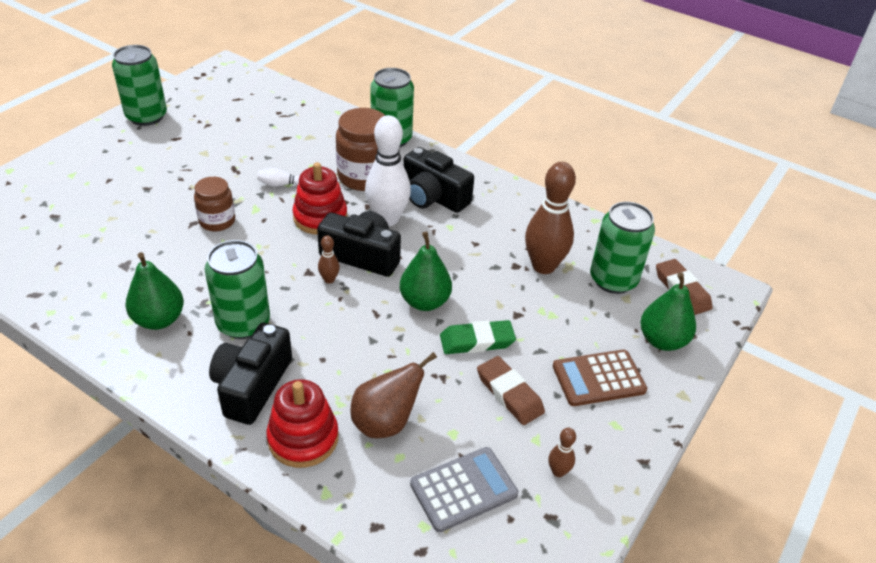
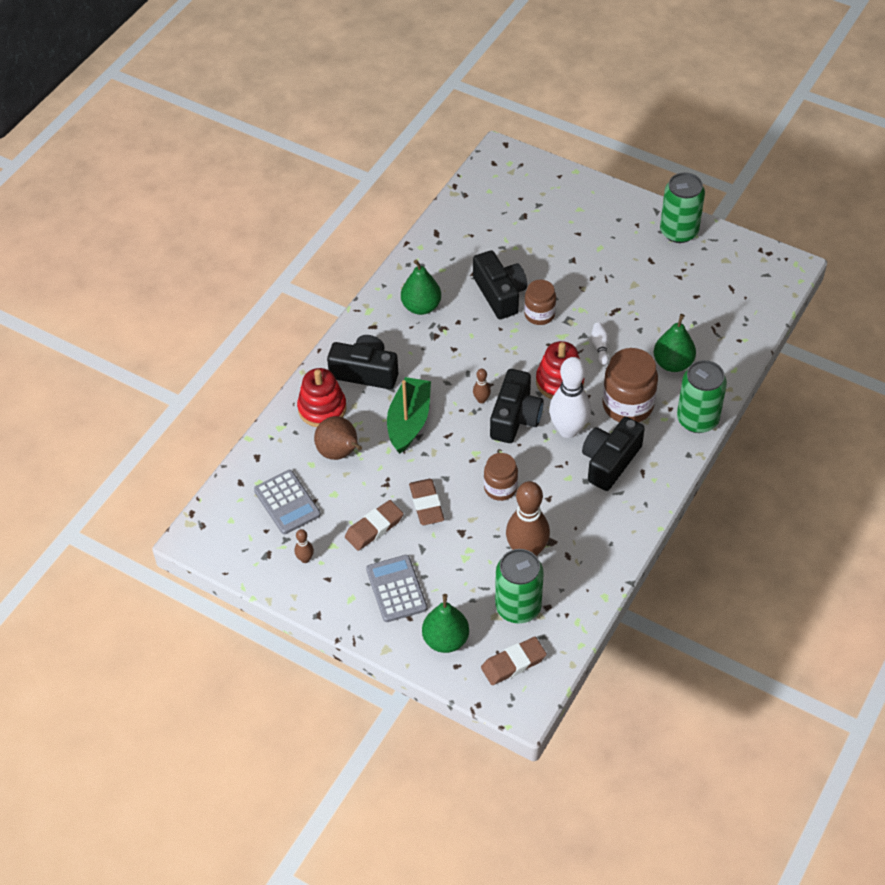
camera: 90 degrees right, 10 degrees up
green can [205,240,270,339] -> none
green pear [400,232,452,311] -> green pear moved to [654,314,696,372]
green eraser [440,320,516,354] -> brown eraser [409,479,444,525]
brown calculator [553,350,647,406] -> grey calculator [366,555,427,622]
none -> green boat [387,377,431,454]
none -> black camera [473,250,527,319]
none -> brown jar [484,453,518,501]

